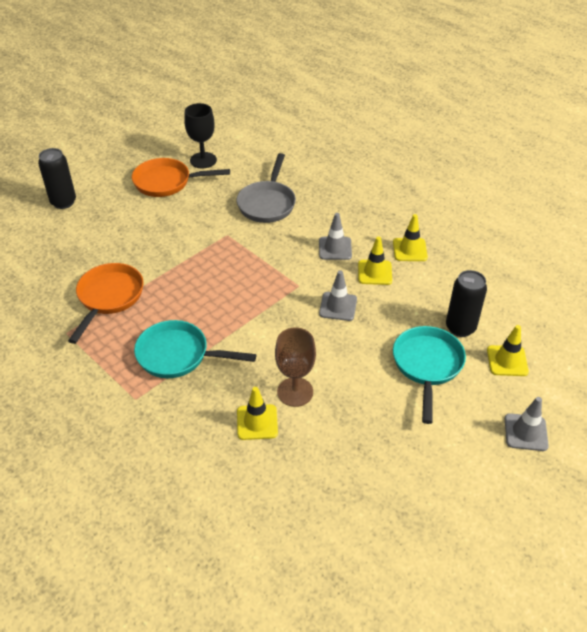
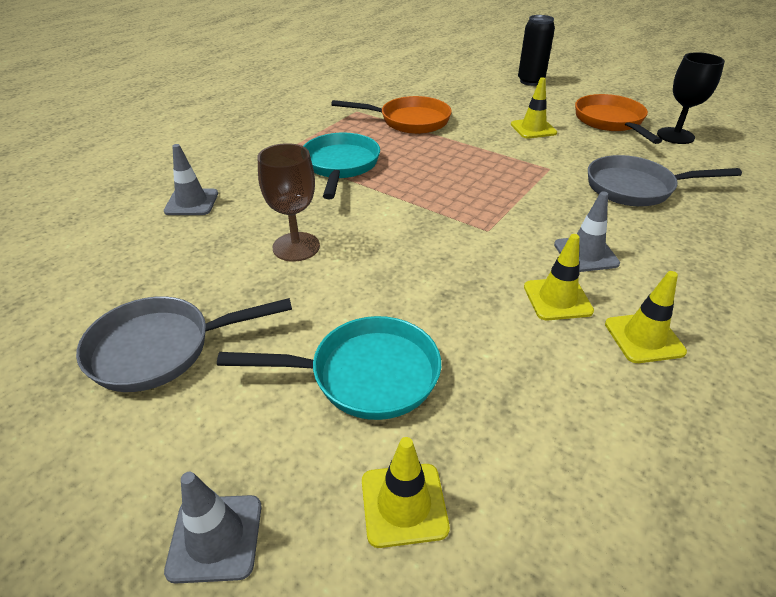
camera: 80 degrees right, 5 degrees down
yellow traffic cone [237,387,278,440] -> yellow traffic cone moved to [511,77,557,139]
grey traffic cone [319,270,357,321] -> grey traffic cone moved to [164,144,218,215]
black can [446,270,487,337] -> none
none -> grey pan [76,296,292,392]

